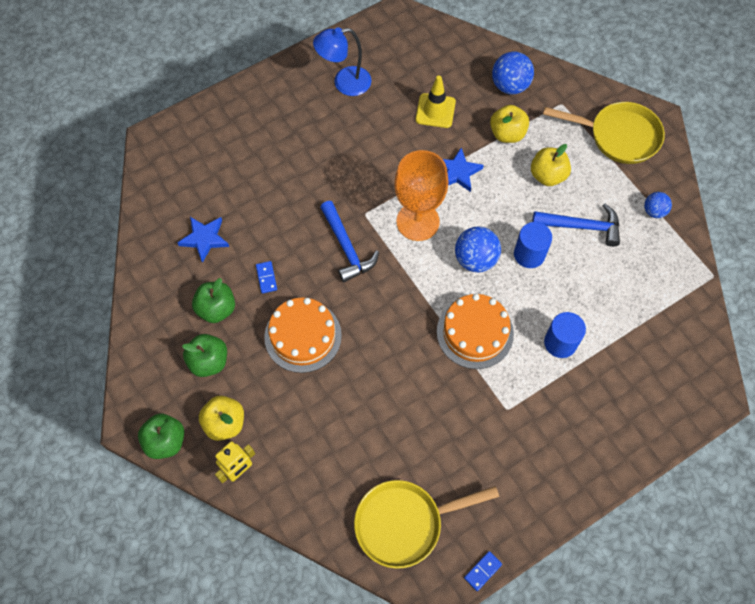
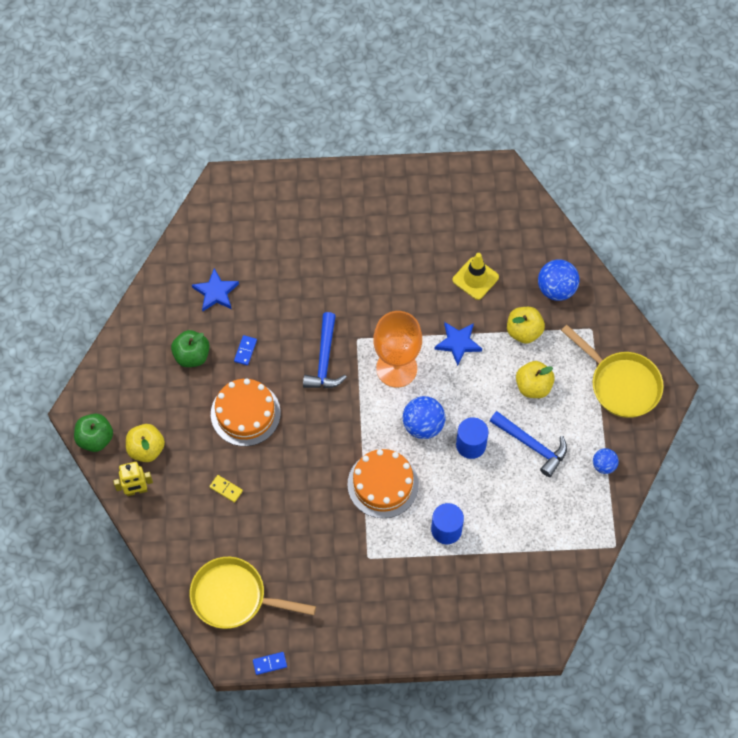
camera: 30 degrees right, 0 degrees up
green apple [182,334,227,377] -> none
blue lamp [313,27,372,96] -> none
none -> yellow domino [209,475,243,503]

